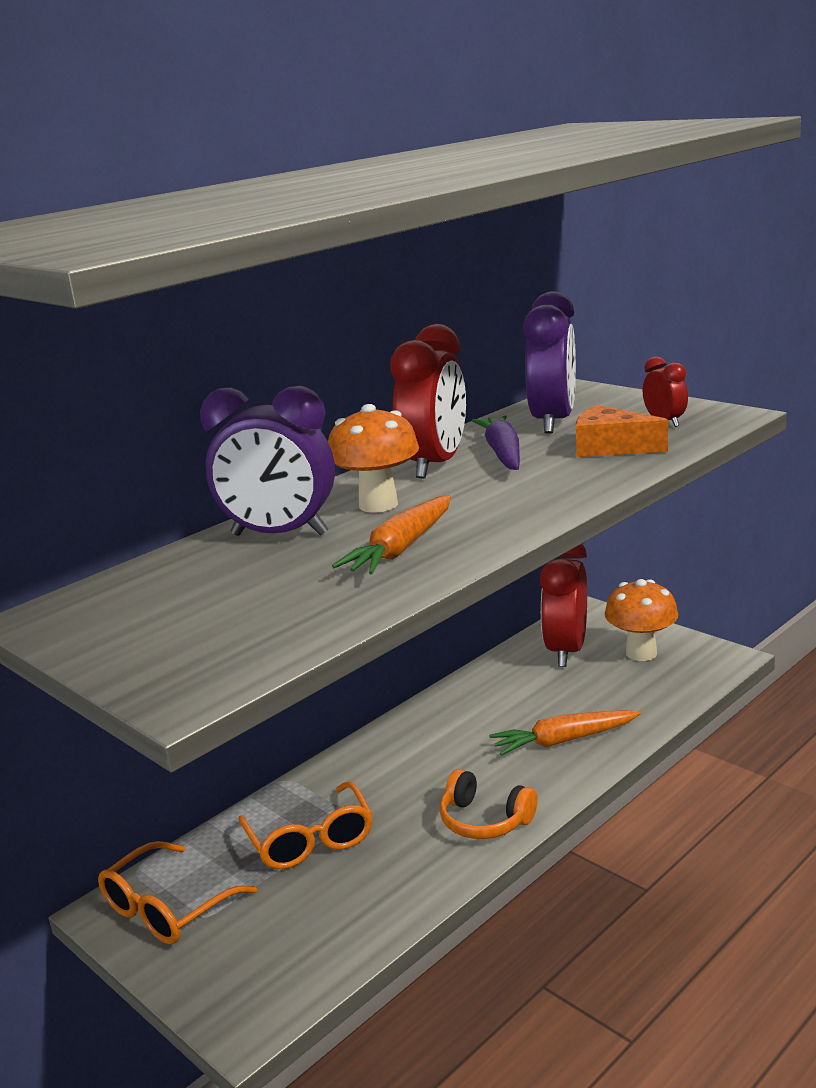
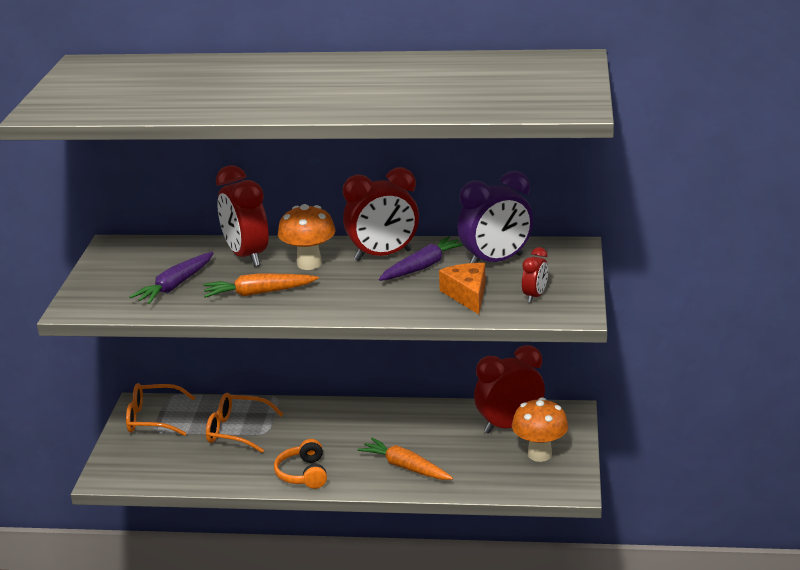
camera: 50 degrees right, 5 degrees up
purple clock [200,386,335,536] -> red clock [216,165,269,267]
orange glasses [238,781,373,869] -> orange glasses turned 75 degrees clockwise [206,393,283,453]
none -> purple carrot [129,252,213,304]

